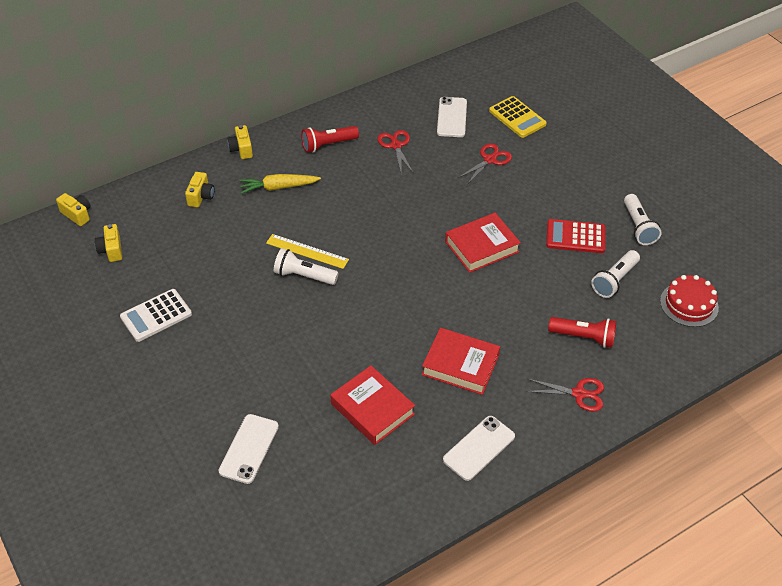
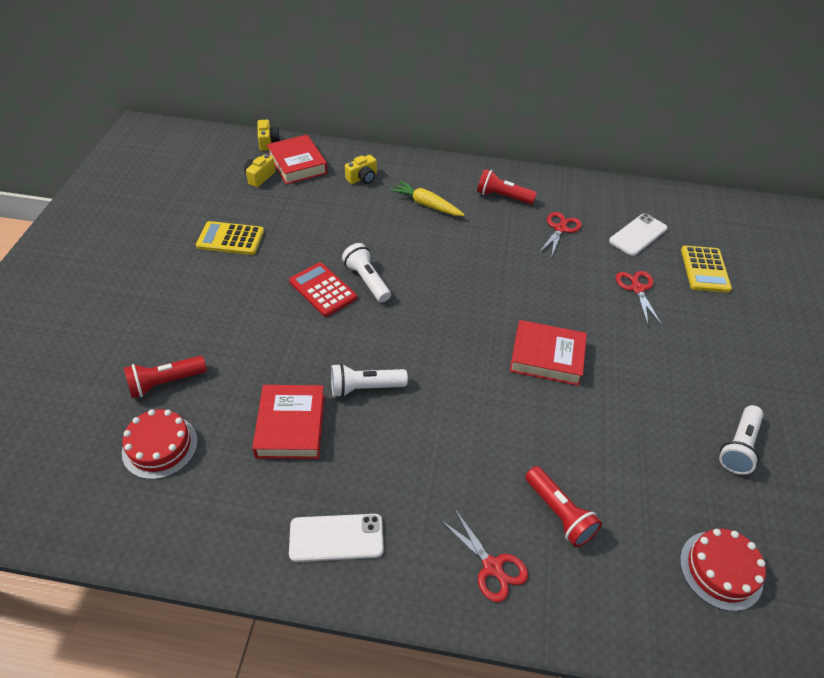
camera: 40 degrees right, 0 degrees up
white calculator [120,289,192,342] -> yellow calculator [196,221,264,255]
white phone [219,414,279,484] -> red flashlight [124,356,207,398]
yellow camera [227,125,253,159] -> none
yellow ruler [266,234,349,269] -> none
red book [422,328,500,395] -> red book moved to [267,135,328,184]
red scissors [458,143,512,184] -> red scissors turned 90 degrees counterclockwise [616,271,662,325]
red calculator [546,219,605,253] -> red calculator moved to [289,262,357,317]
white flashlight [591,250,640,298] -> white flashlight moved to [331,363,408,397]
none -> red cake [122,409,198,479]

